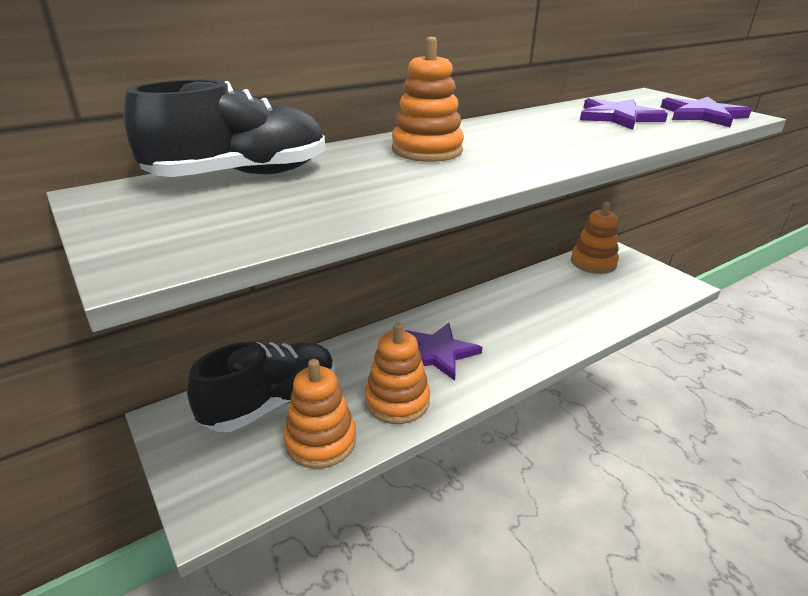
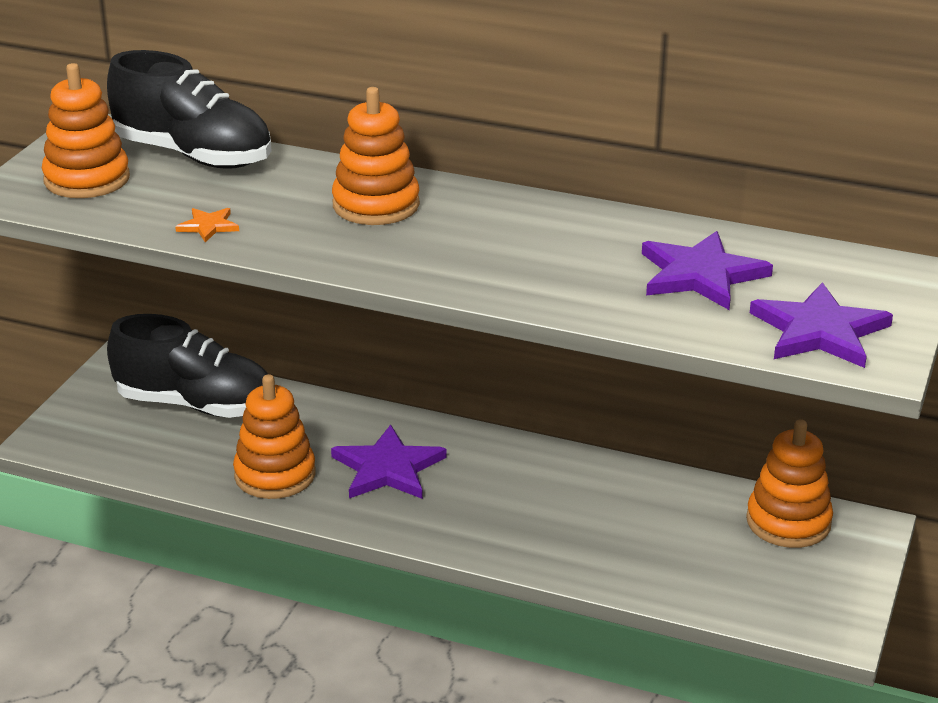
camera: 55 degrees right, 0 degrees up
orange stacking toy [284,359,356,469] -> orange stacking toy moved to [42,63,130,198]
none -> orange star [175,208,239,242]

